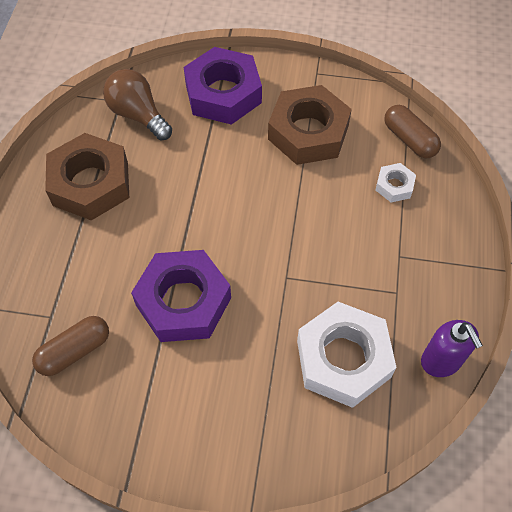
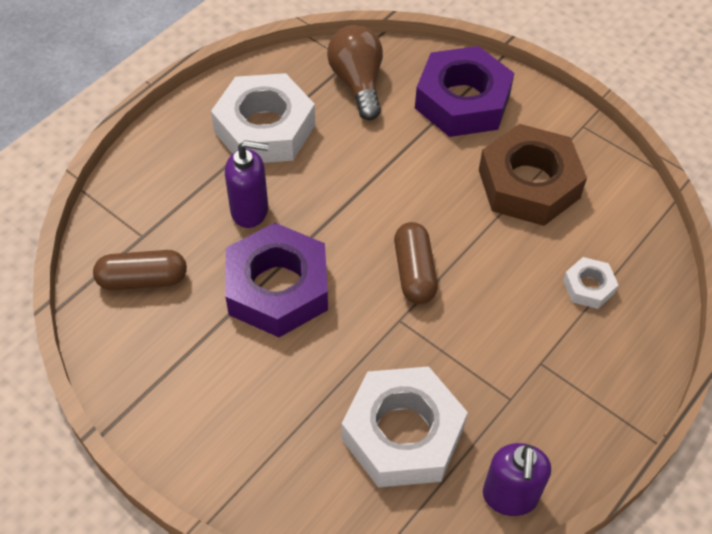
camera: 30 degrees right, 5 degrees down
brown nut [45,133,129,221] -> white nut [211,73,315,163]
brown capsule [384,105,441,158] -> brown capsule moved to [394,222,438,304]
none -> purple soap dispenser [225,140,269,228]

